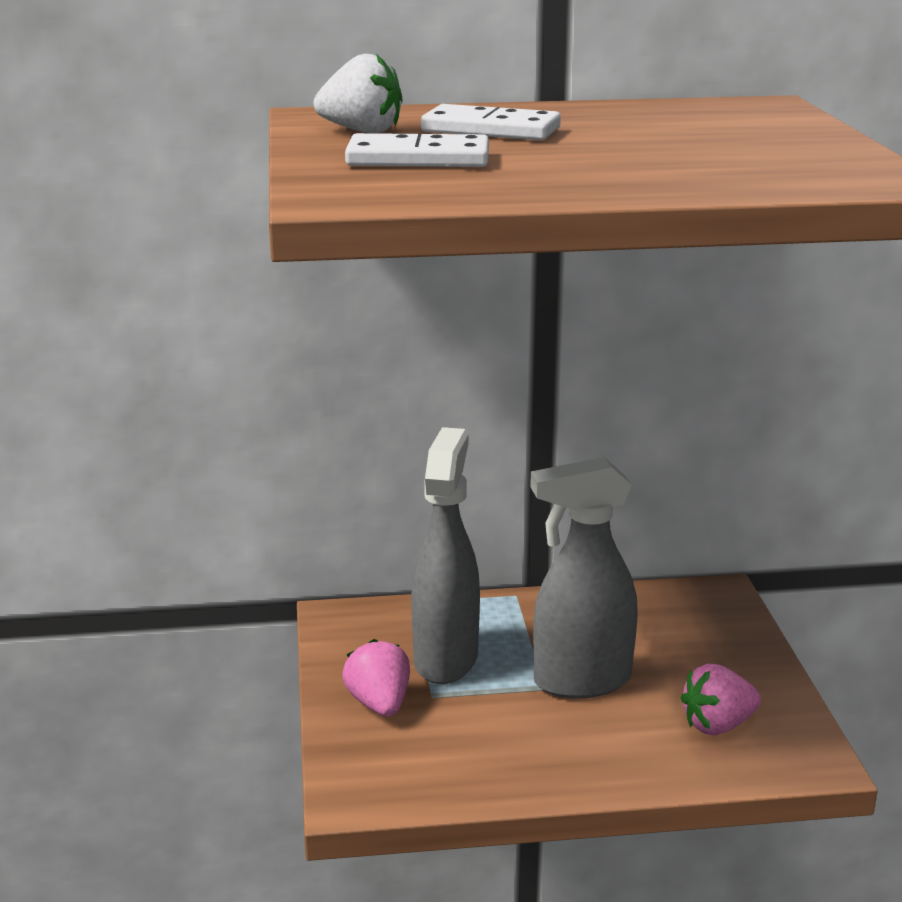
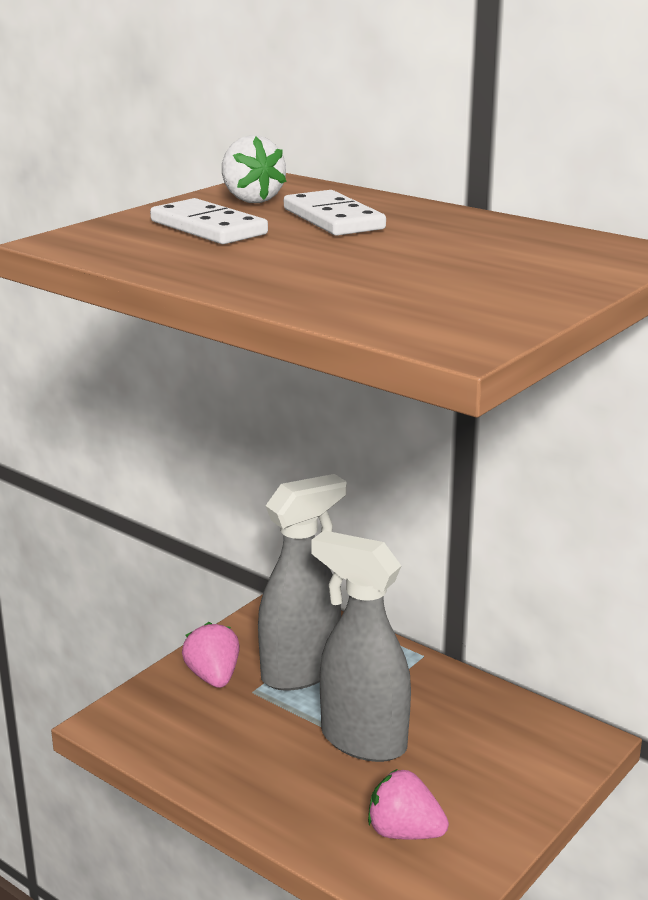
camera: 45 degrees right, 0 degrees up
pink strawberry [342,639,410,717] -> pink strawberry turned 45 degrees counterclockwise [182,622,239,688]

